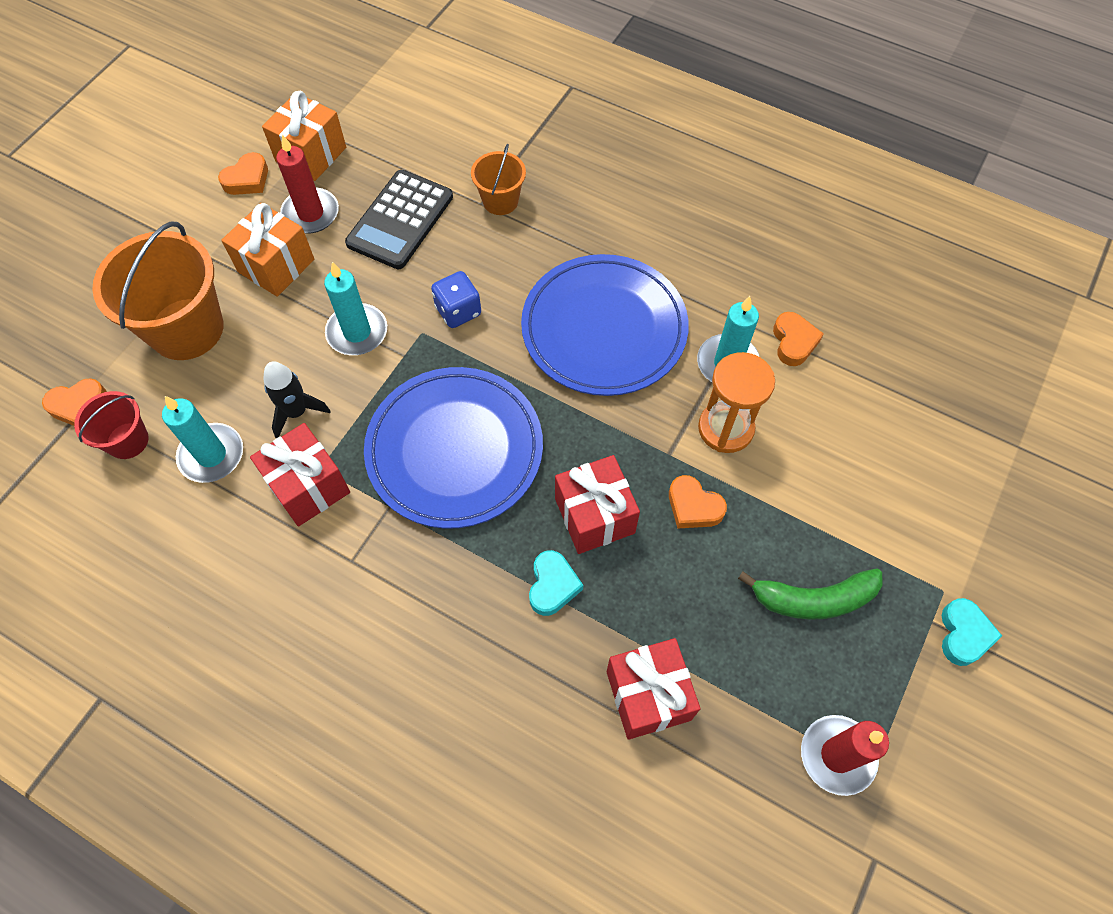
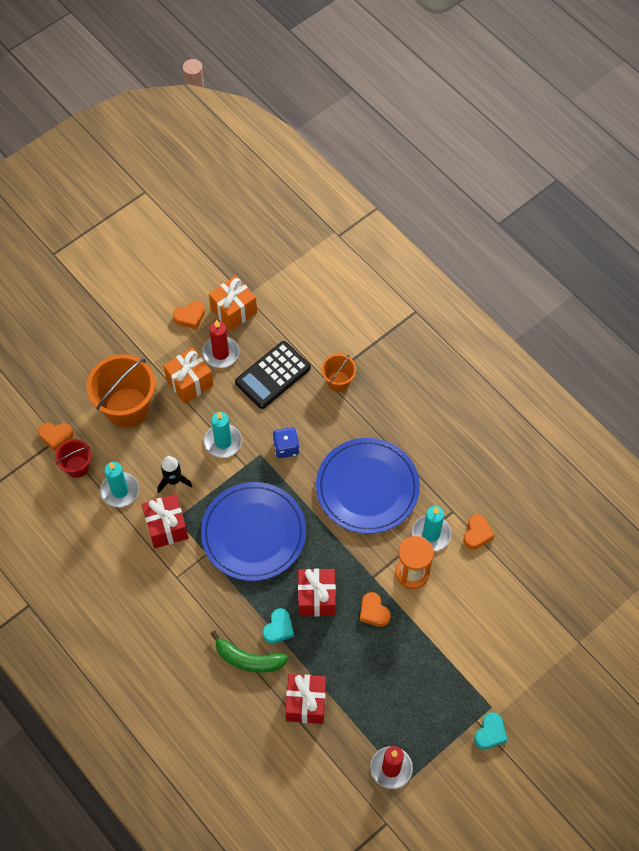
camera: 20 degrees right, 0 degrees up
green banana [738,569,883,620] -> green banana moved to [211,631,289,673]

